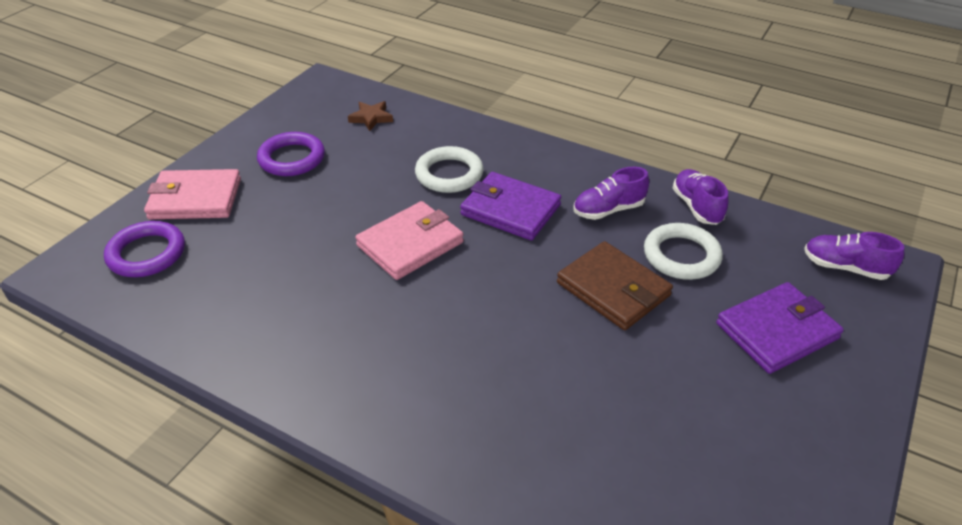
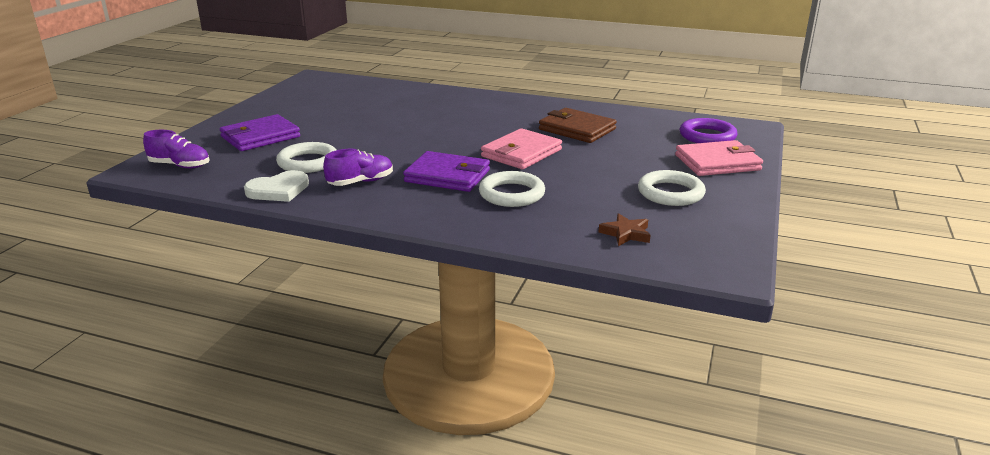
camera: 170 degrees right, 15 degrees down
purple ring [257,132,325,176] -> white ring [638,170,706,206]
brown wallet [557,241,673,330] -> brown wallet moved to [539,108,617,143]
purple shoe [673,169,729,225] -> white heart [244,170,309,202]

